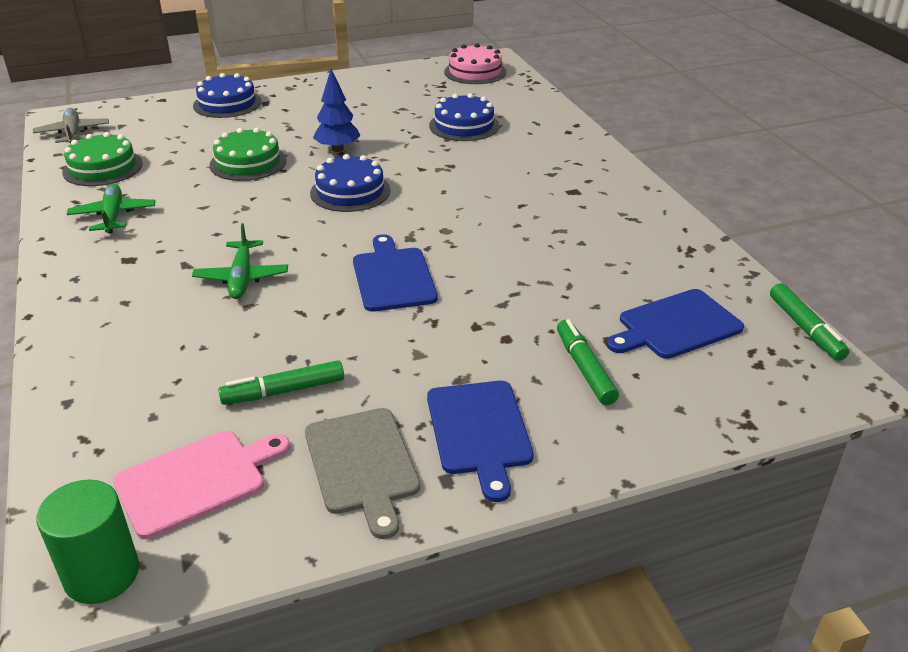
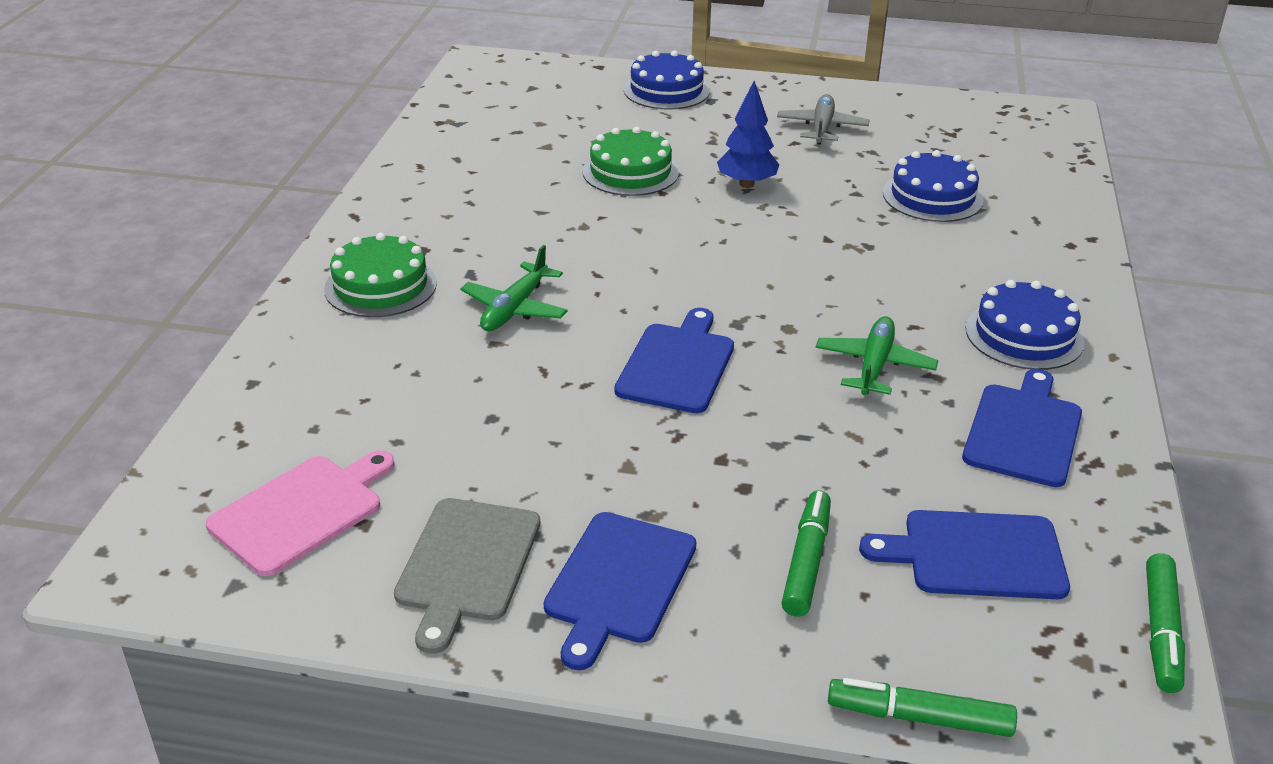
camera: 30 degrees right, 0 degrees up
grey plane [33,108,109,144] -> grey plane moved to [777,94,870,145]
green cylinder [36,480,139,604] -> none
green cake [62,132,143,186] -> green cake moved to [324,233,437,317]
green plane [67,184,155,233] -> green plane moved to [815,316,938,395]
pink cutting board [113,431,290,539] -> pink cutting board turned 45 degrees counterclockwise [206,450,395,576]
green marker [218,360,344,405] -> green marker moved to [828,678,1017,737]
blue cake [310,154,390,212] -> blue cake moved to [966,280,1085,370]
pink cake [444,43,506,84] -> none
none -> blue cutting board [962,369,1082,487]

